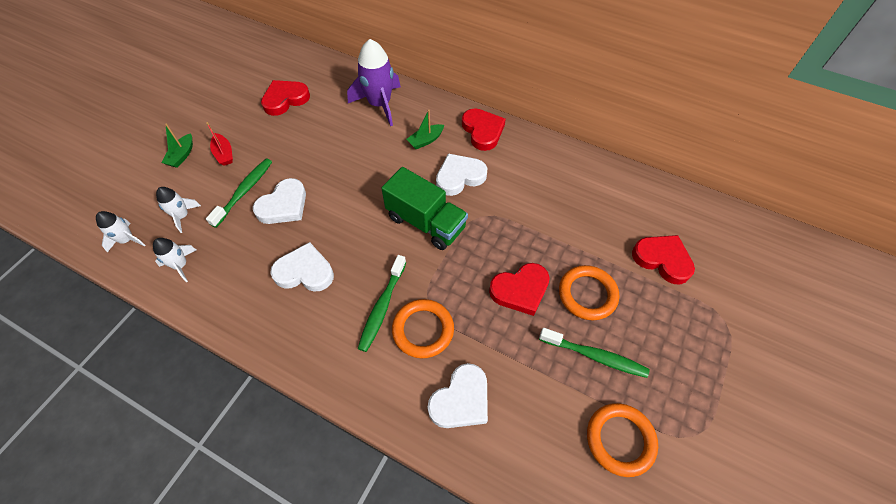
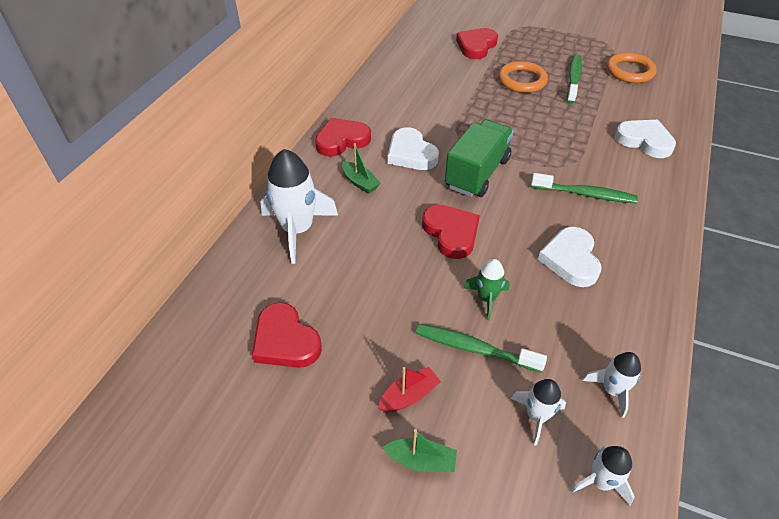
camera: 95 degrees left, 10 degrees down
white heart [253,178,306,224] -> green rocket [463,259,510,320]
purple rocket [347,39,401,126] -> white rocket [260,149,338,264]
orange ring [392,299,454,358] -> none
red heart [489,263,550,316] -> red heart moved to [422,205,480,259]

